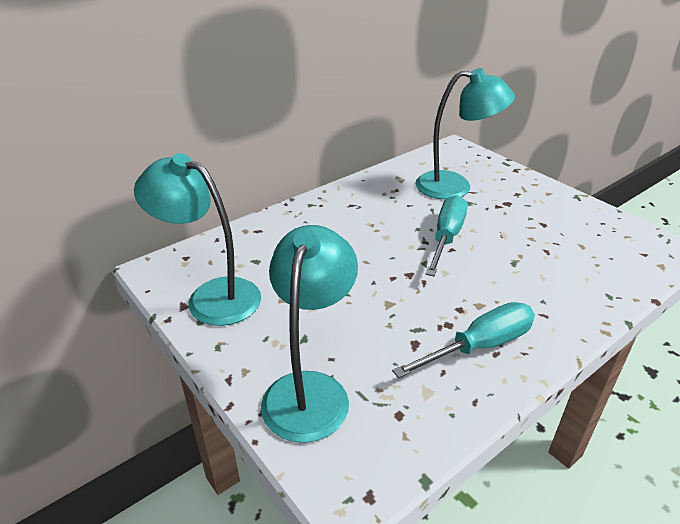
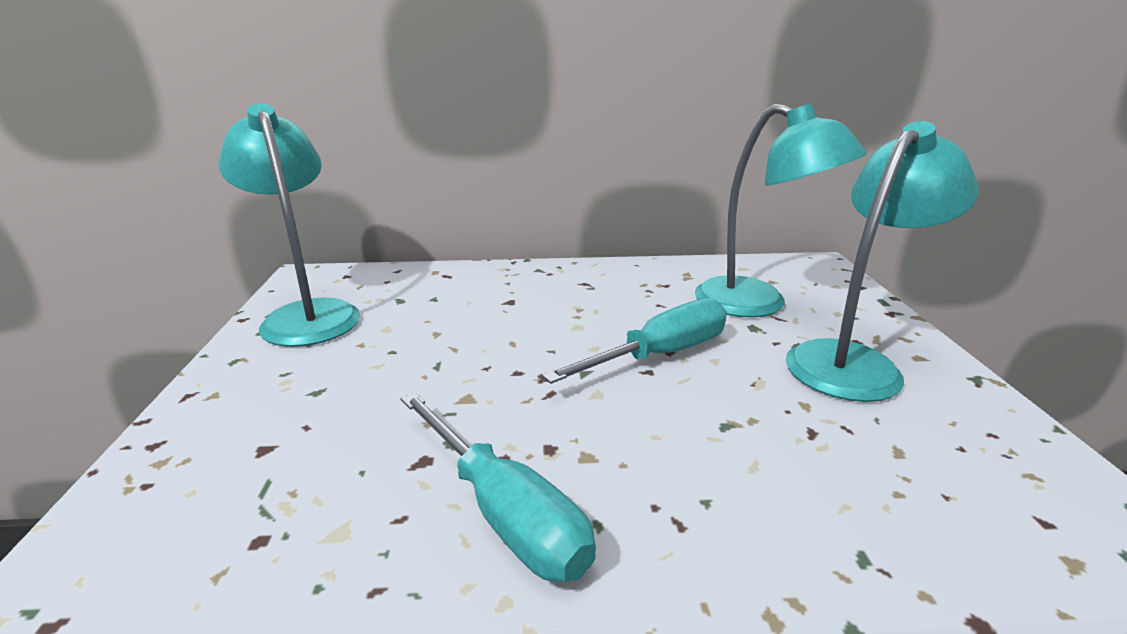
camera: 35 degrees right, 10 degrees down
turquoise lamp [261,225,358,443] -> turquoise lamp moved to [786,121,979,402]
turquoise screwdriver [392,302,535,378] -> turquoise screwdriver turned 45 degrees clockwise [400,392,596,582]

